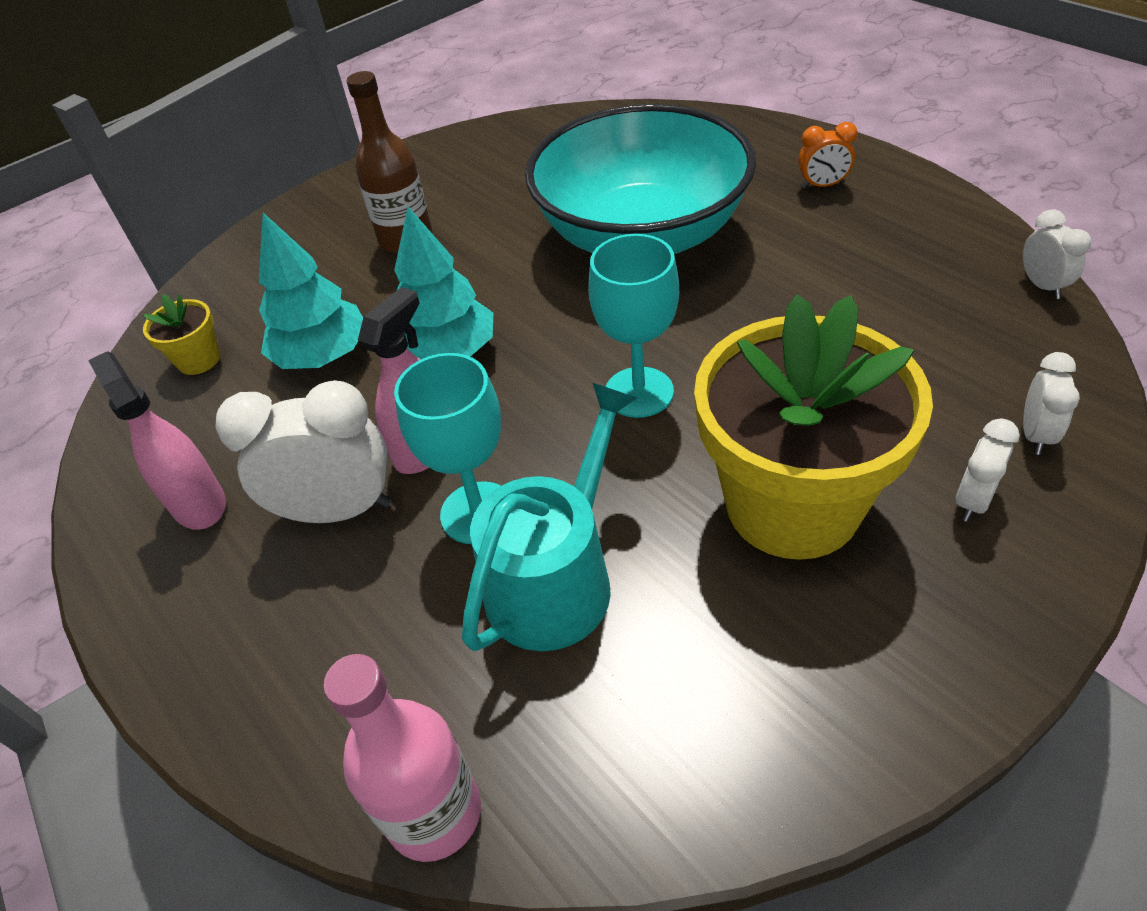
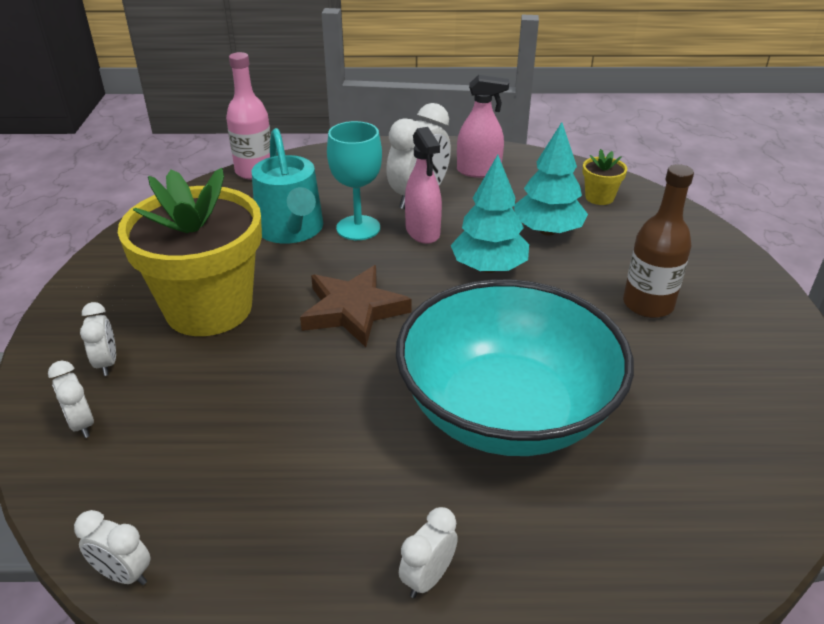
camera: 125 degrees right, 10 degrees down
turquoise goblet [588,234,679,418] -> brown star [300,265,411,347]
orange clock [798,122,858,189] -> white clock [399,507,458,598]

